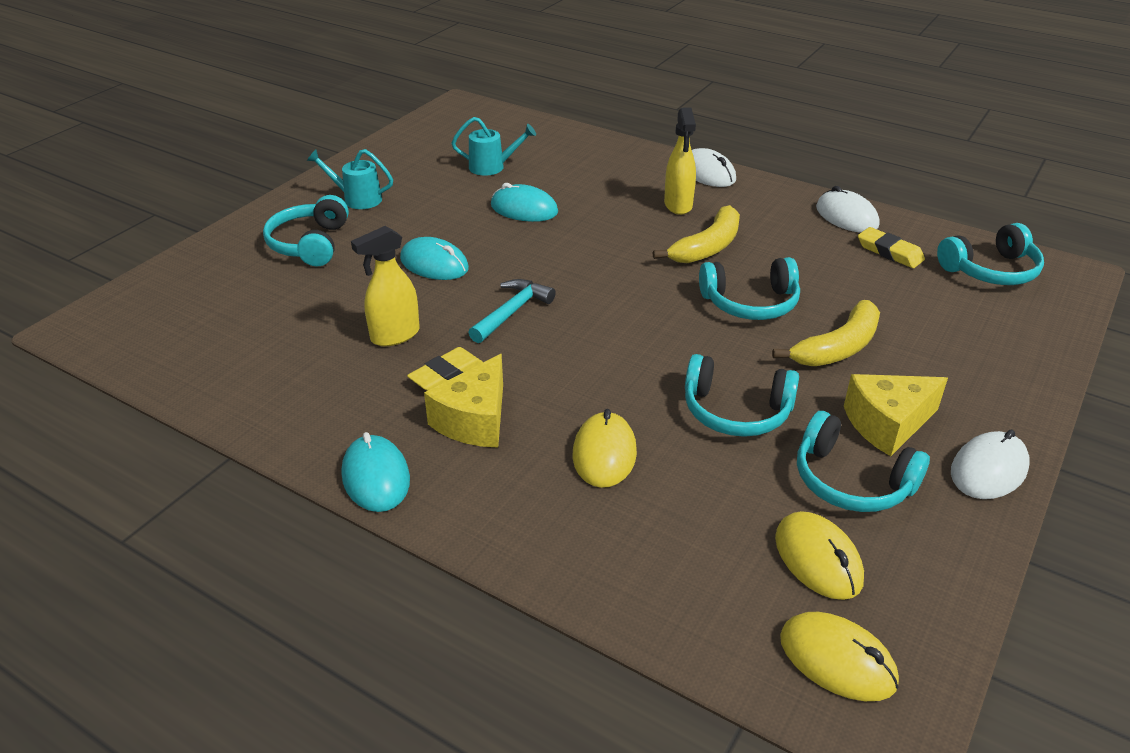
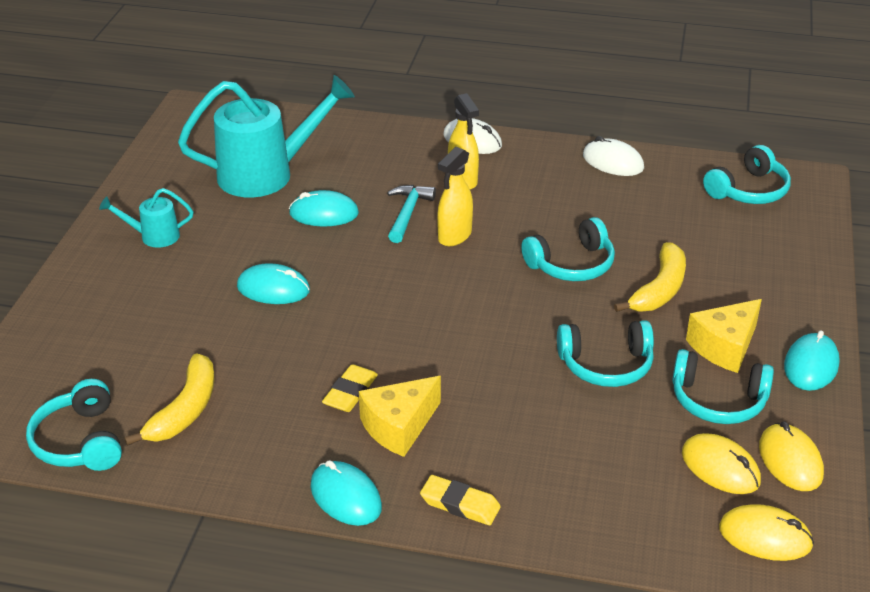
camera: 20 degrees left, 0 degrees up
turquoise headphones [263,195,349,266] -> turquoise headphones moved to [26,379,122,471]
yellow spray bottle [351,226,420,346] -> yellow spray bottle moved to [437,147,473,246]
yellow cheese [424,354,503,448] -> yellow cheese turned 45 degrees clockwise [359,376,441,457]
turquoise watering can [452,117,536,176] -> turquoise watering can [178,75,355,197], size x2.08
turquoise hammer [468,279,556,343] -> turquoise hammer moved to [387,185,436,243]
yellow mouse [573,409,637,488] -> yellow mouse moved to [759,422,824,491]
yellow banana [653,205,740,263] -> yellow banana moved to [124,353,215,446]
yellow eraser [858,227,925,268] -> yellow eraser moved to [420,475,501,525]
white mouse [951,430,1030,499] -> turquoise mouse [784,330,840,391]

